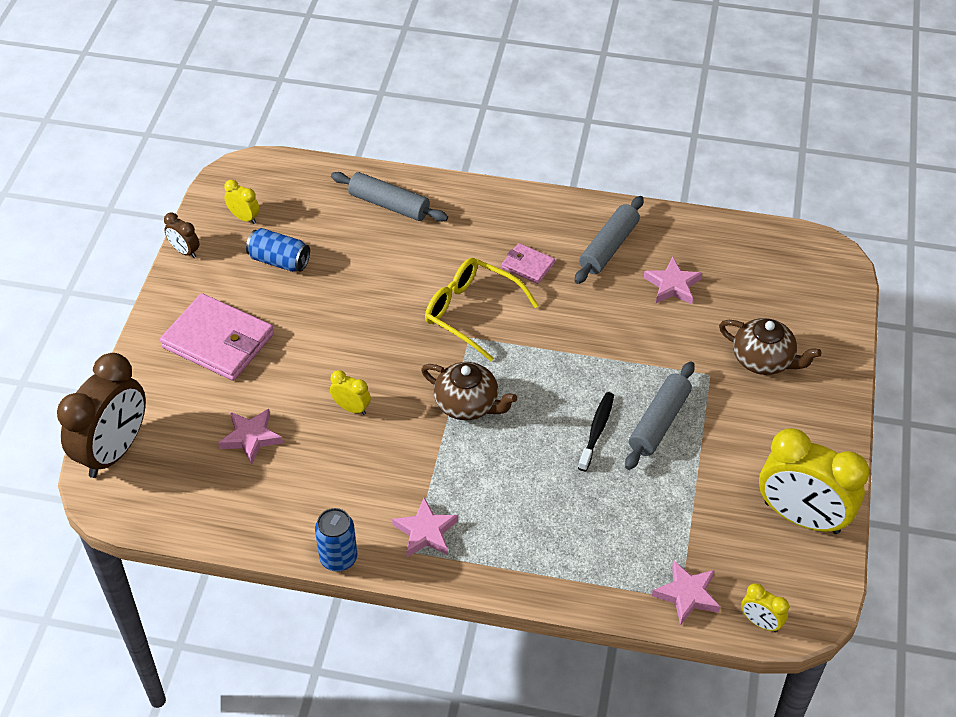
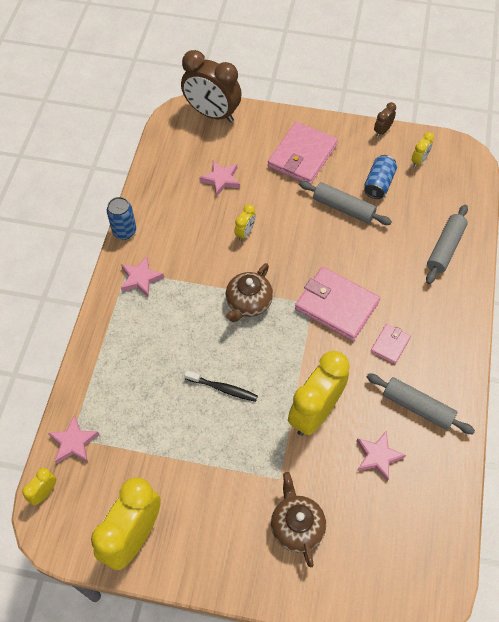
camera: 90 degrees right, 10 degrees up
yellow glasses [425,258,539,361] -> pink wallet [295,267,380,341]
grey rolling pin [625,361,695,470] -> grey rolling pin moved to [299,181,392,225]
brown teapot [719,318,821,375] -> brown teapot turned 135 degrees clockwise [271,472,326,568]
none -> yellow clock [288,351,350,436]

